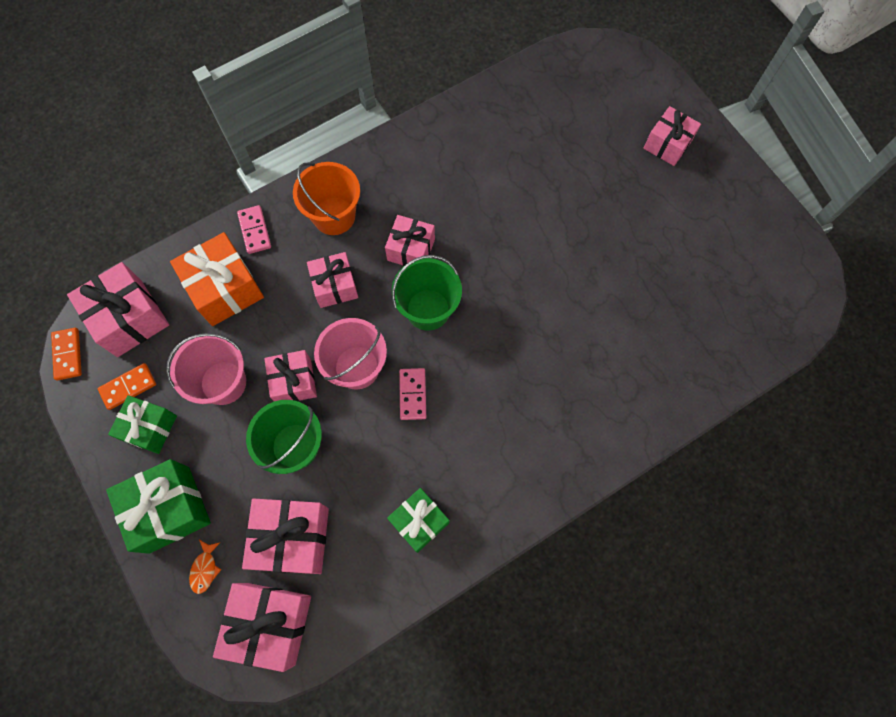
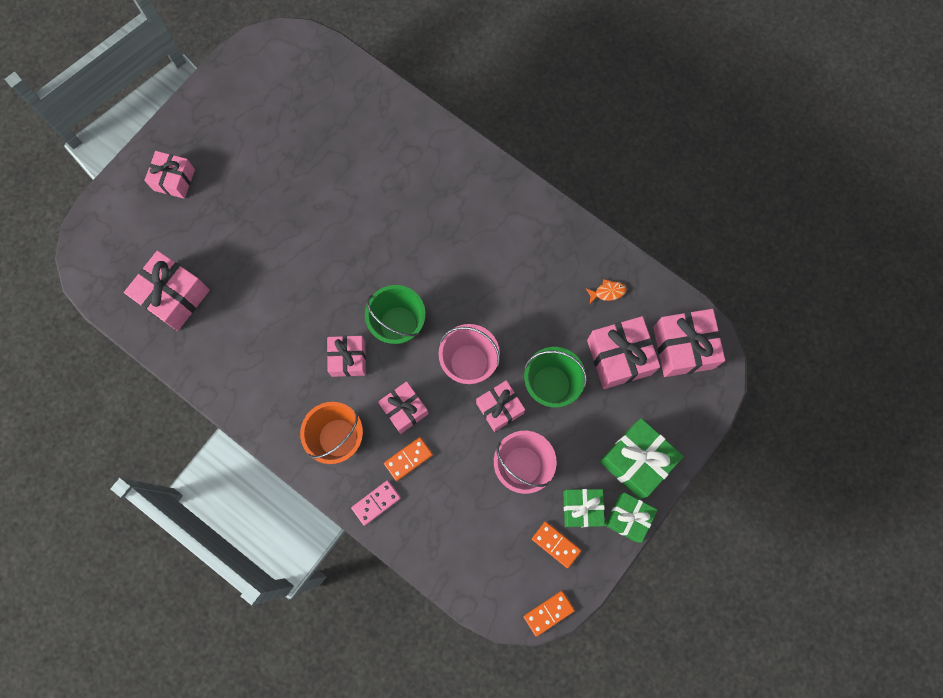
camera: 110 degrees left, 5 degrees up
pink gift [67,262,169,357] -> pink gift moved to [124,250,210,331]
orange gift [170,232,264,326] -> none
orange fish [189,540,221,594] -> orange fish moved to [585,279,626,304]
green gift [387,488,449,553] -> green gift moved to [605,492,658,543]
pink domino [399,368,426,420] -> none
none -> orange domino [384,437,433,481]

